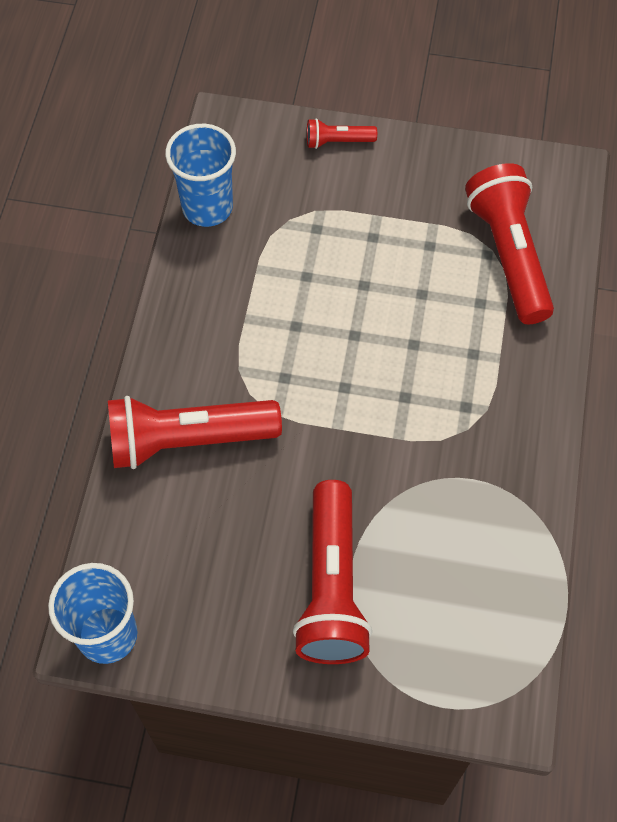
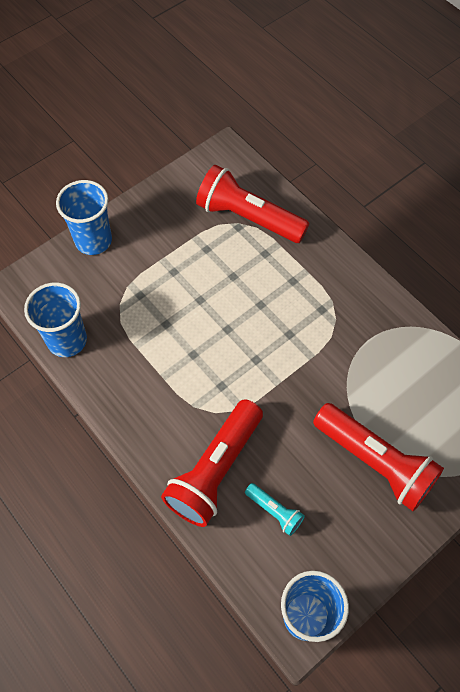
camera: 50 degrees left, 0 degrees up
red flashlight [307,118,377,149] -> blue cup [56,180,112,255]
none -> turquoise flashlight [245,483,305,536]

